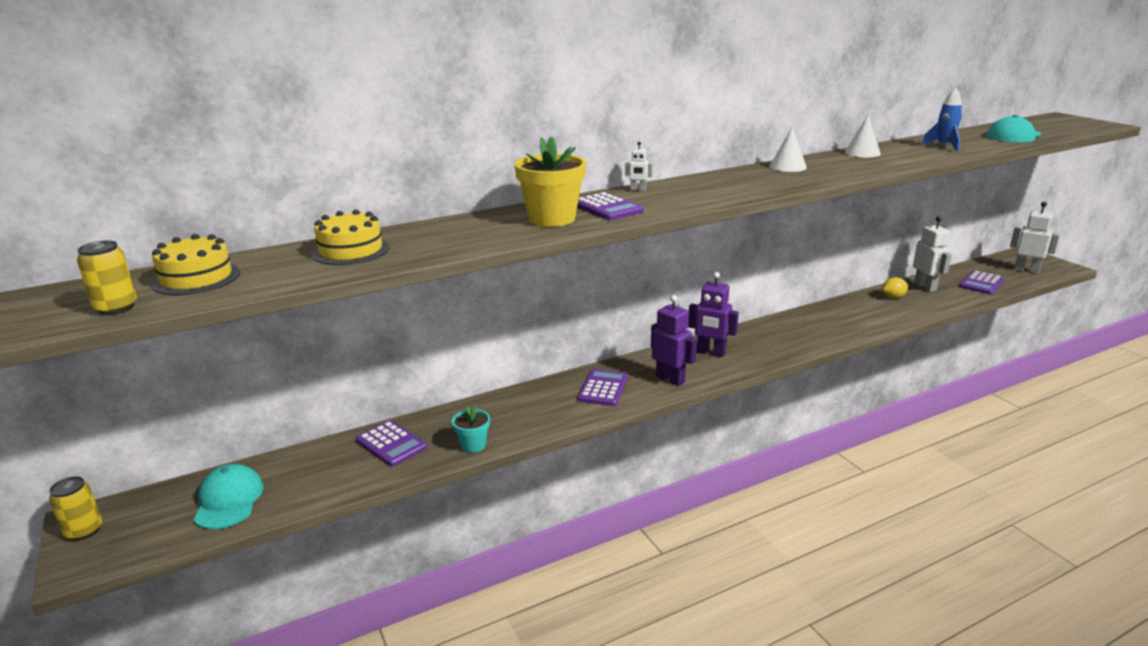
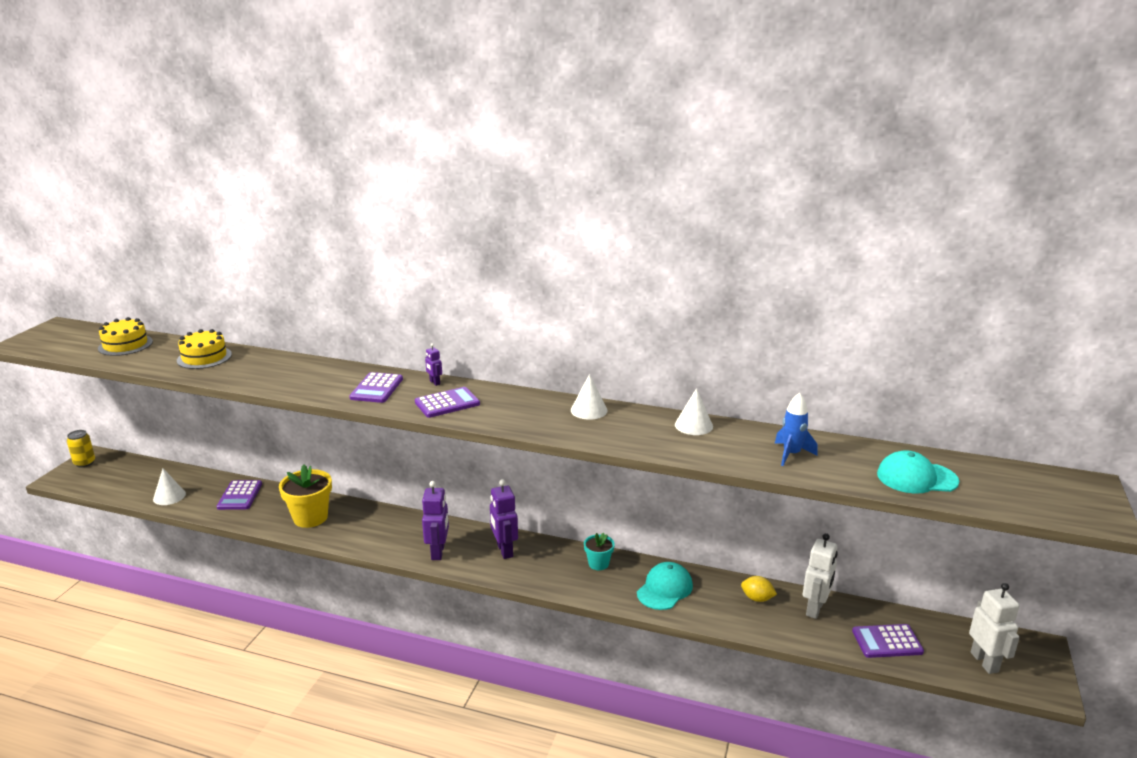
camera: 45 degrees right, 0 degrees up
yellow can [77,240,137,315] -> none
turquoise cap [194,464,264,529] -> turquoise cap moved to [637,562,693,610]
turquoise flower pot [452,405,490,453] -> turquoise flower pot moved to [584,533,615,570]
yellow flower pot [515,136,586,227] -> yellow flower pot moved to [279,465,332,528]
purple calculator [578,369,628,406] -> purple calculator moved to [415,387,480,418]
white robot [625,142,652,191] -> purple robot [425,343,442,386]
none -> white cone [153,468,186,505]

